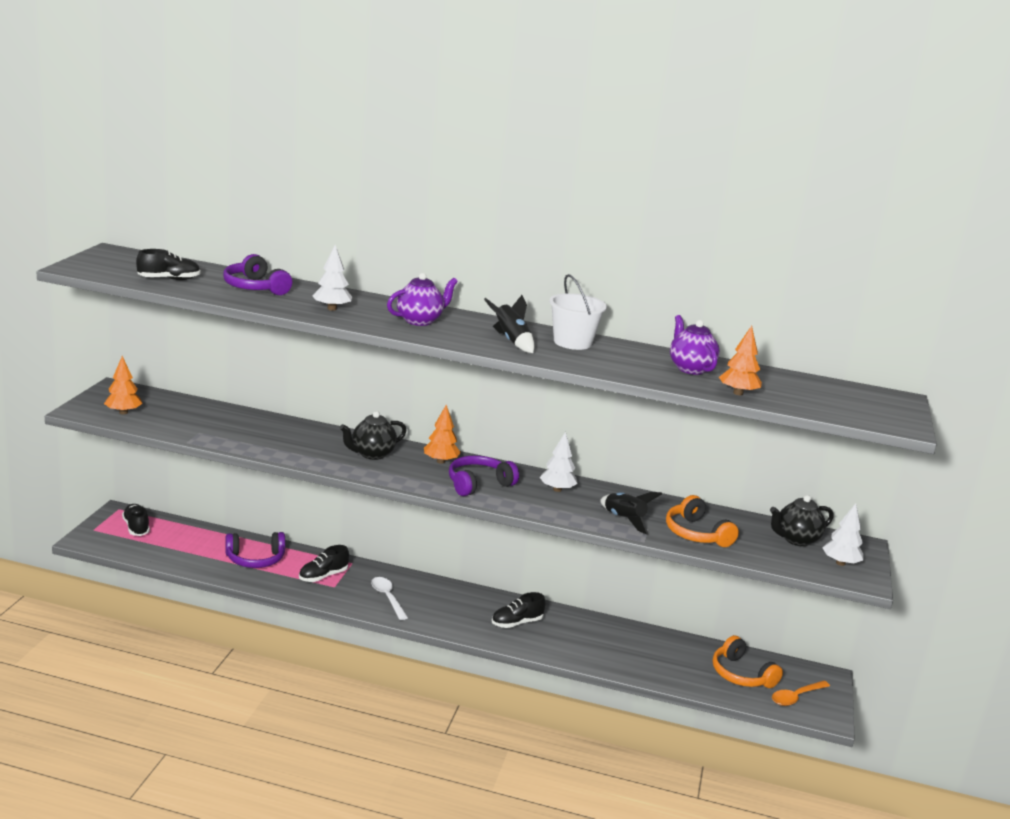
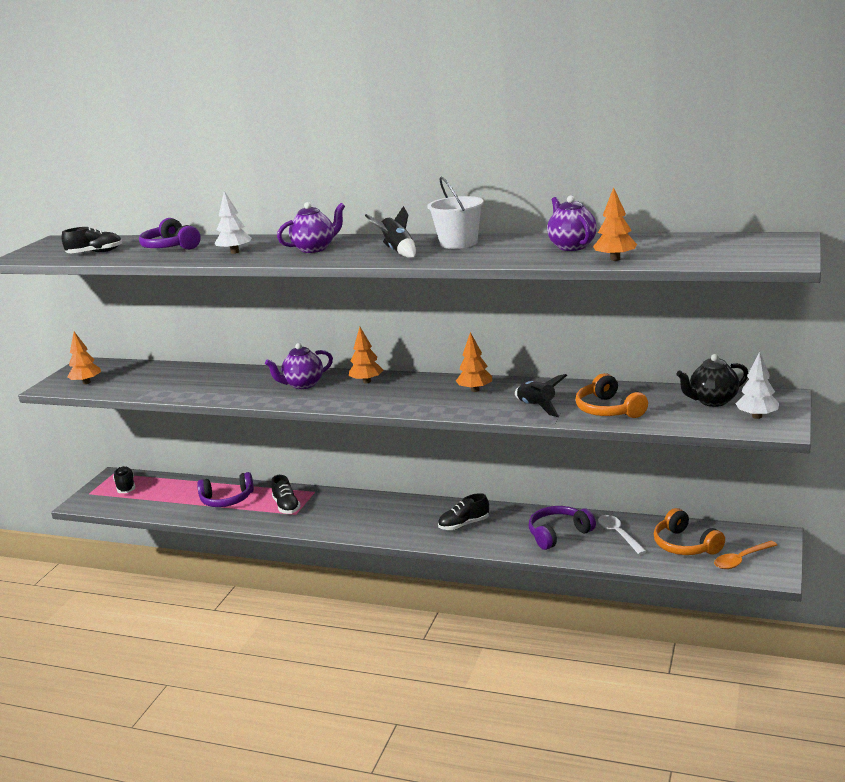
camera: 10 degrees right, 0 degrees up
black shoe [299,545,349,582] -> black shoe turned 75 degrees counterclockwise [271,475,301,514]
black teapot [340,411,407,460] -> purple teapot [265,343,333,389]
white spoon [371,577,408,620] -> white spoon moved to [598,515,646,555]
purple headphones [449,456,519,496] -> purple headphones moved to [529,506,596,550]
white tree [540,432,577,492] -> orange tree [456,332,492,392]

